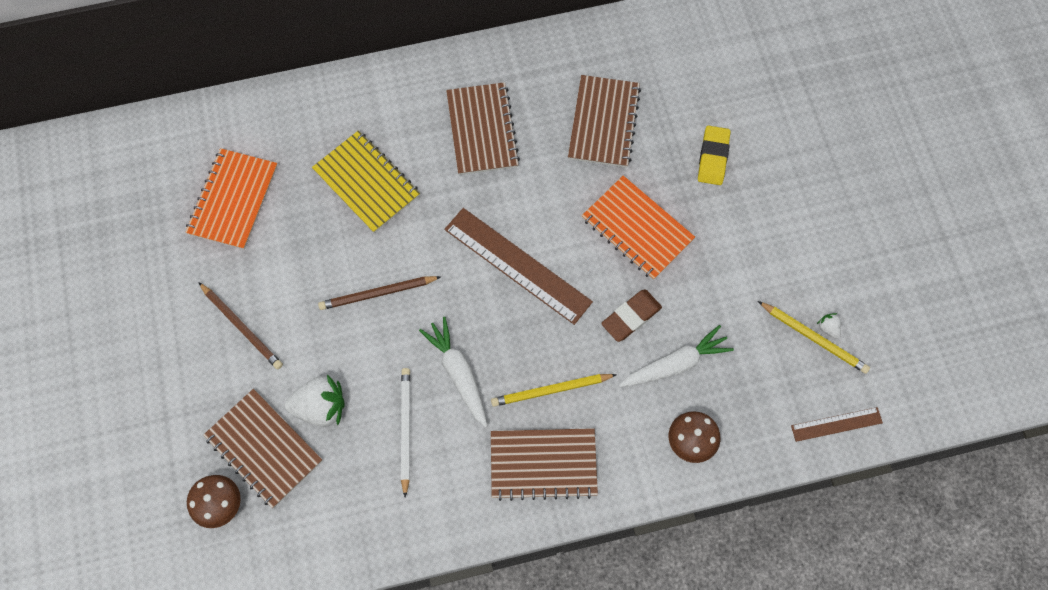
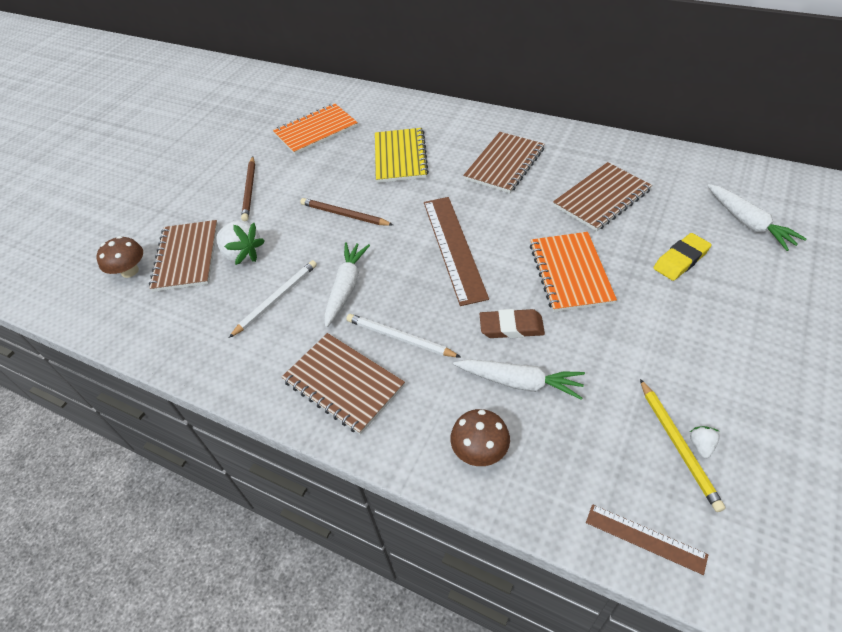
camera: 45 degrees right, 20 degrees down
yellow pencil [491,374,617,407] -> white pencil [346,314,460,357]
none -> white carrot [707,184,807,251]

